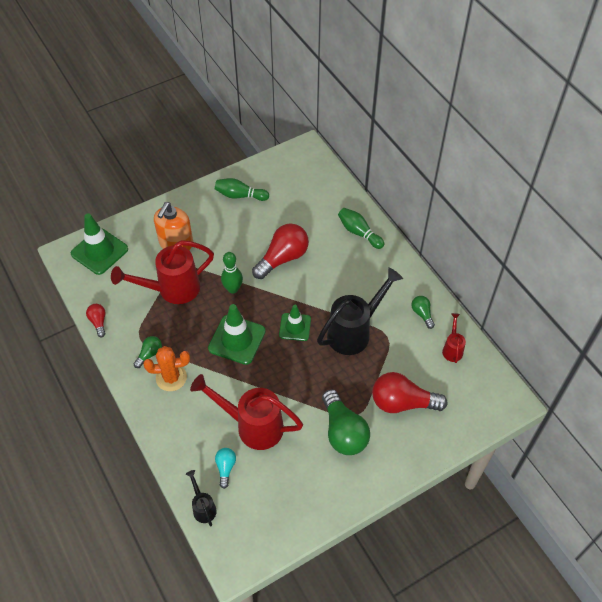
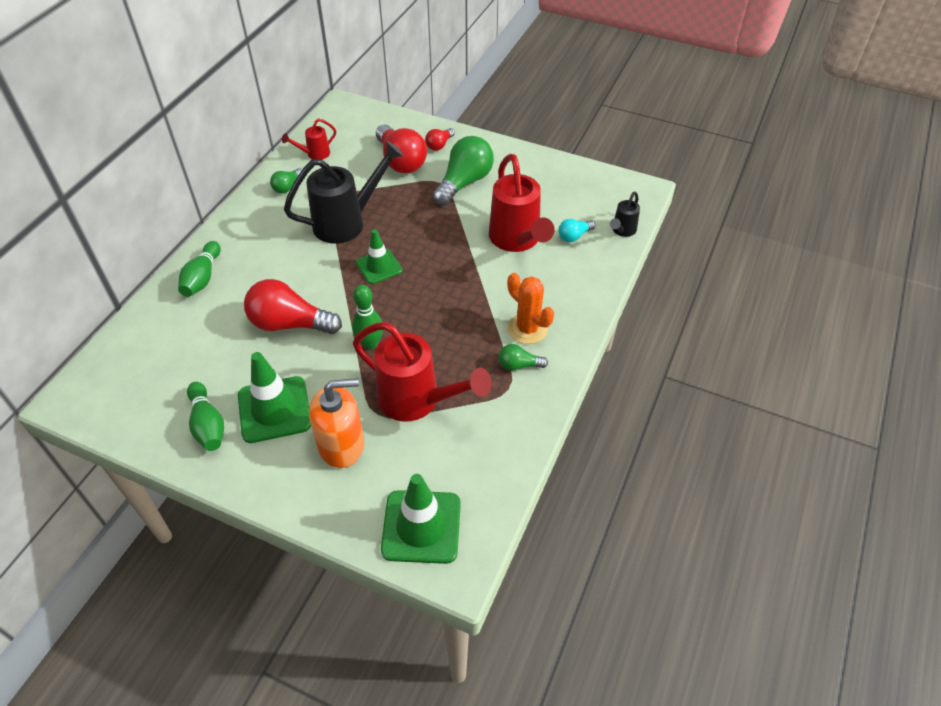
camera: 125 degrees left, 5 degrees down
red light bulb [86,304,105,337] -> red light bulb moved to [425,128,455,151]
green traffic cone [208,304,266,365] -> green traffic cone moved to [238,352,311,443]
black watering can [317,267,403,355] -> black watering can turned 135 degrees clockwise [284,141,404,244]

